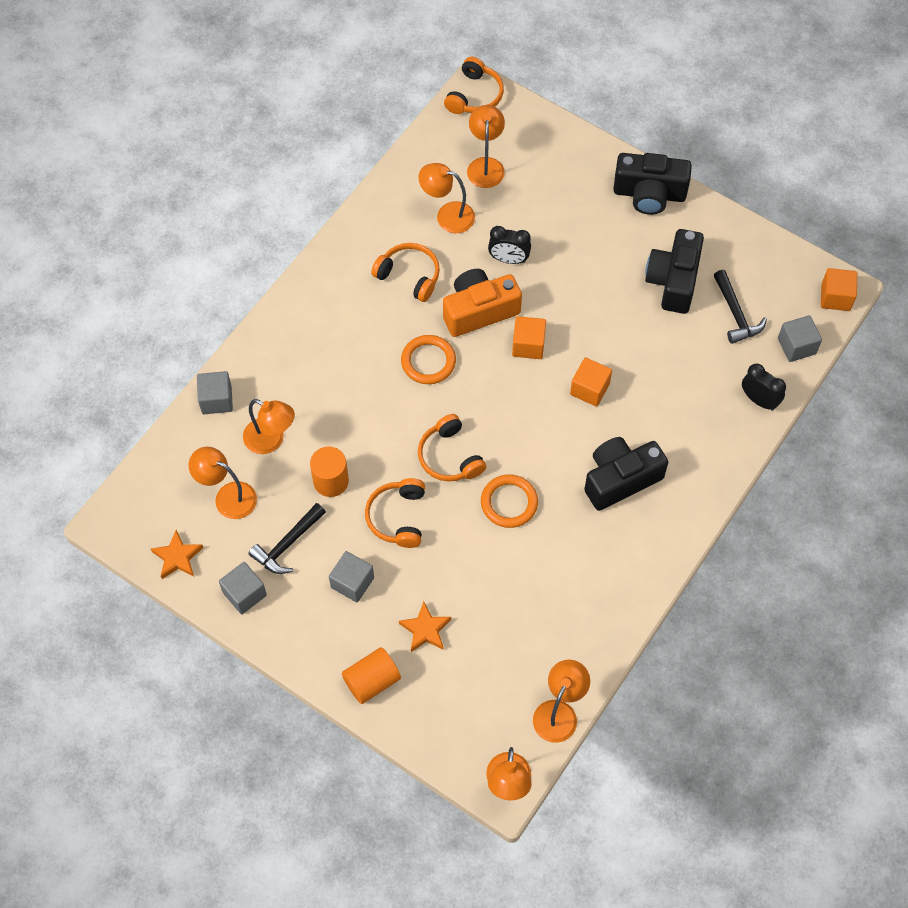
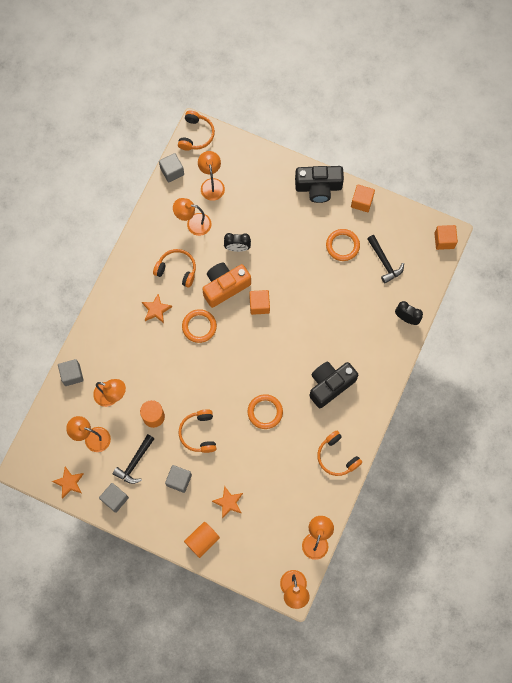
camera: 10 degrees left, 10 degrees up
orange headphones [418,414,486,482] -> orange headphones moved to [317,431,362,476]
orange cube [570,357,612,407] -> orange cube moved to [351,185,375,212]
black camera [645,229,704,314] -> orange ring [326,229,360,261]
grey cube [778,315,822,362] -> grey cube moved to [159,153,184,183]
none -> orange star [142,294,172,323]

